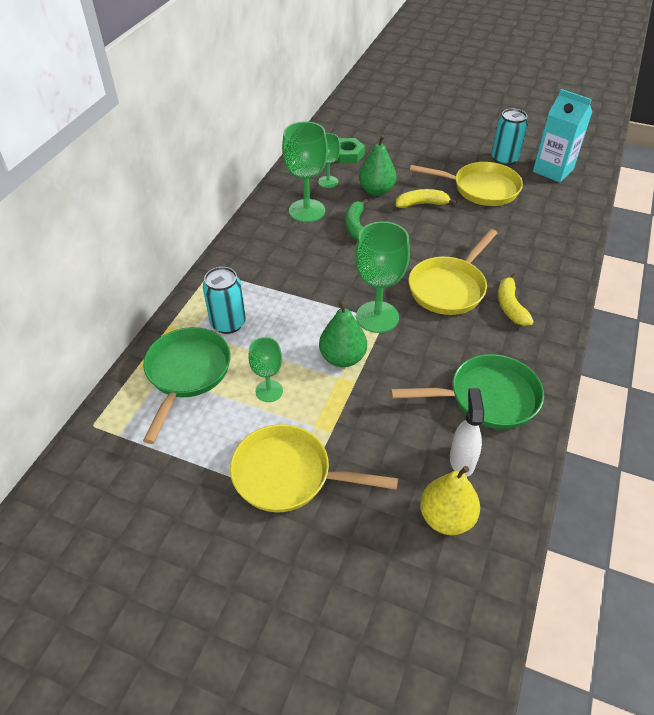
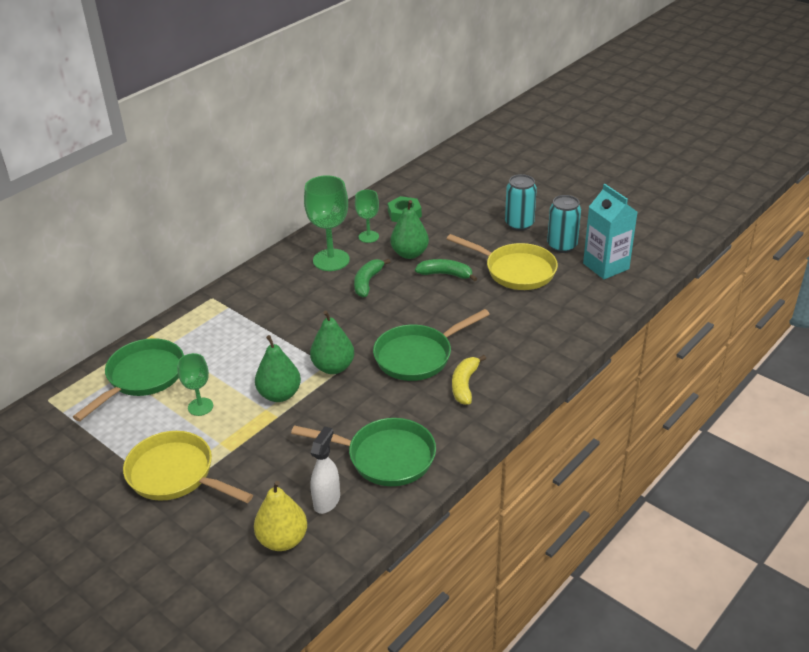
camera: 20 degrees right, 10 degrees down
turquoise can [203,267,246,334] -> turquoise can moved to [505,174,537,231]
green goblet [355,221,410,333] -> green pear [310,310,354,374]
yellow banana [396,189,457,208] -> green banana [415,259,477,281]
yellow pan [409,229,497,315] -> green pan [373,309,490,381]

